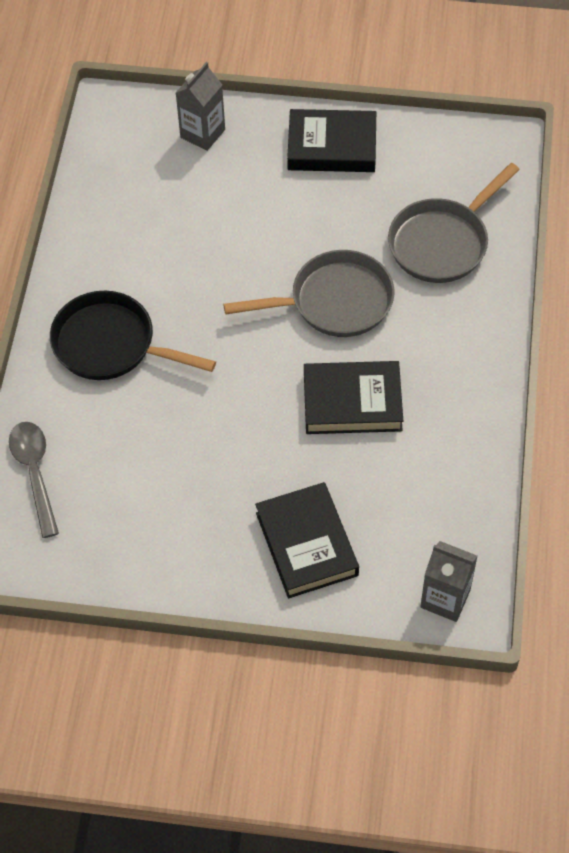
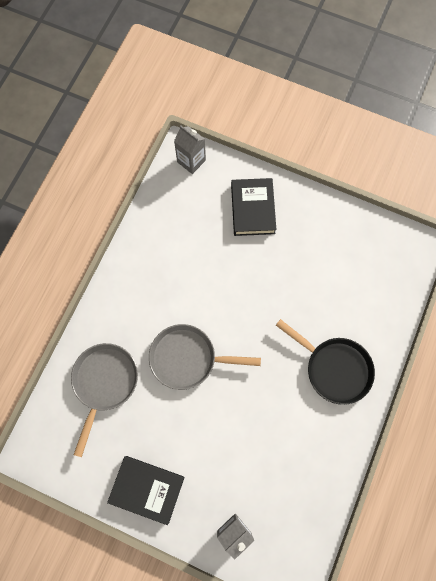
camera: 165 degrees left, 15 degrees up
grey spoon [9,422,59,538] -> none
black book [304,361,403,434] -> none
grey pan [388,163,520,283] -> grey pan turned 45 degrees counterclockwise [71,343,138,457]

